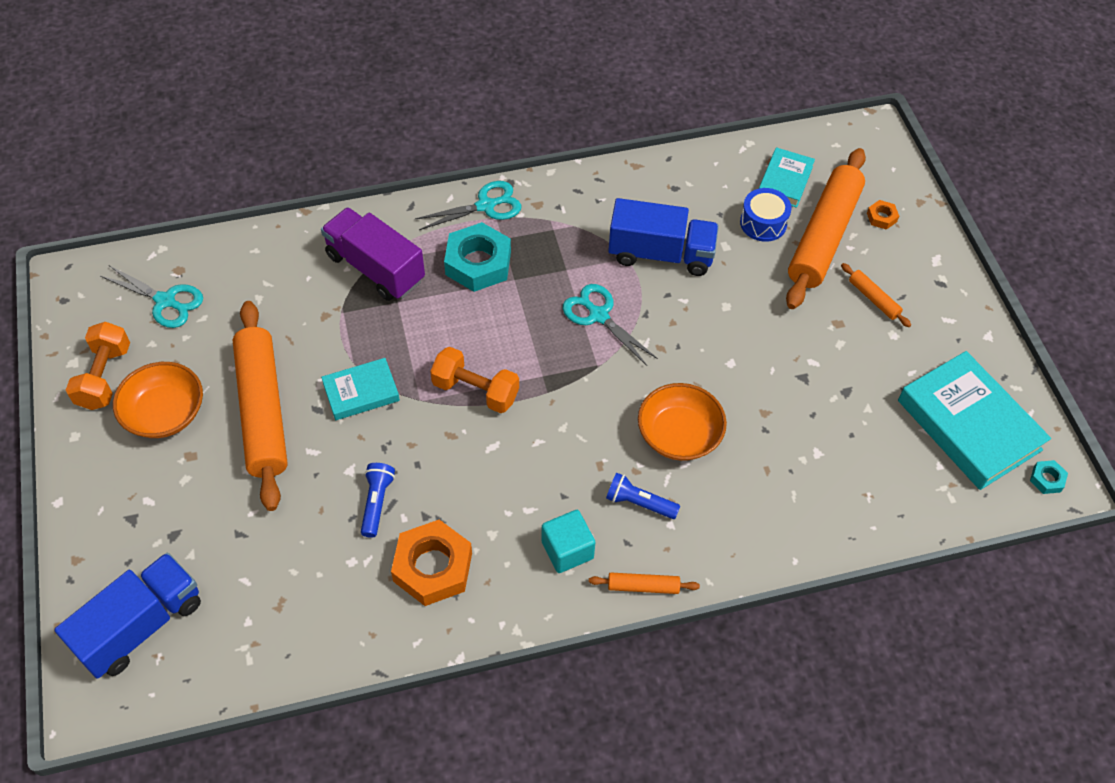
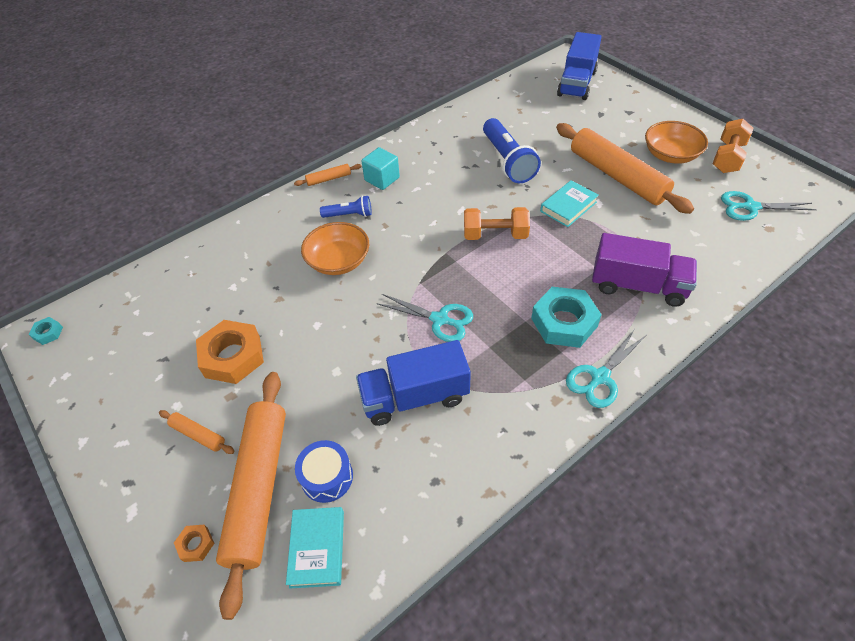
camera: 160 degrees right, 5 degrees down
orange dumbbell [66,322,130,410] -> orange dumbbell turned 45 degrees clockwise [713,119,753,173]
blue flashlight [361,463,395,538] -> blue flashlight [483,118,541,183], size x1.83
orange nut [391,520,472,606] -> orange nut moved to [196,320,264,384]
turquoise book [898,351,1051,490] -> none

